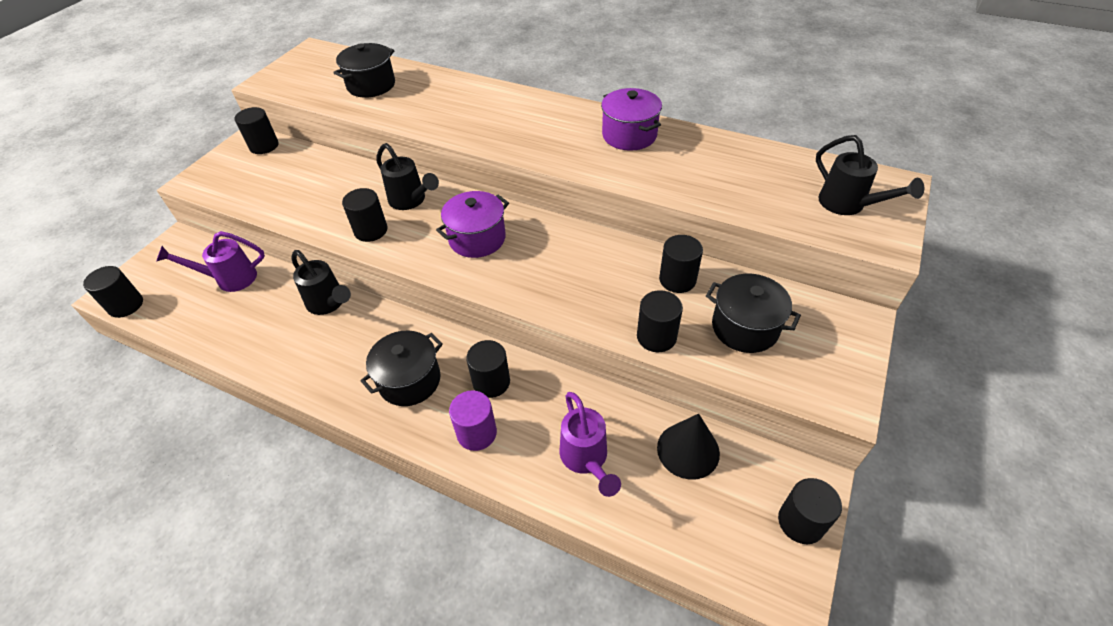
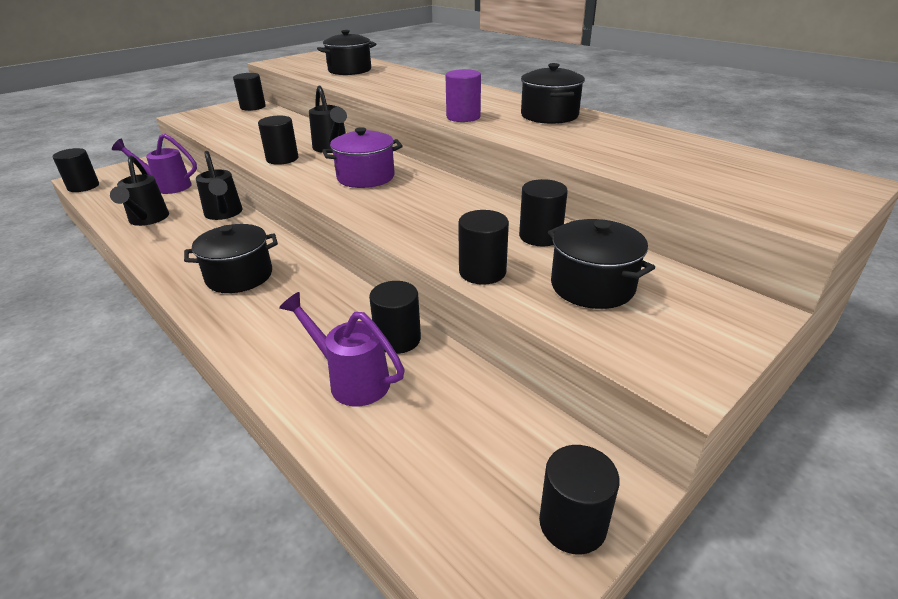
camera: 20 degrees right, 15 degrees down
purple cylinder [449,390,497,451] -> purple cylinder moved to [445,69,481,122]
black cylinder [466,340,510,398] -> black cylinder moved to [369,281,421,354]
purple watering can [560,392,621,497] -> purple watering can turned 120 degrees clockwise [279,292,405,406]
purple pot [601,88,662,151] -> black pot [521,63,585,124]
black cone [657,414,720,480] -> none
black watering can [816,135,924,215] -> black watering can moved to [110,155,169,226]

